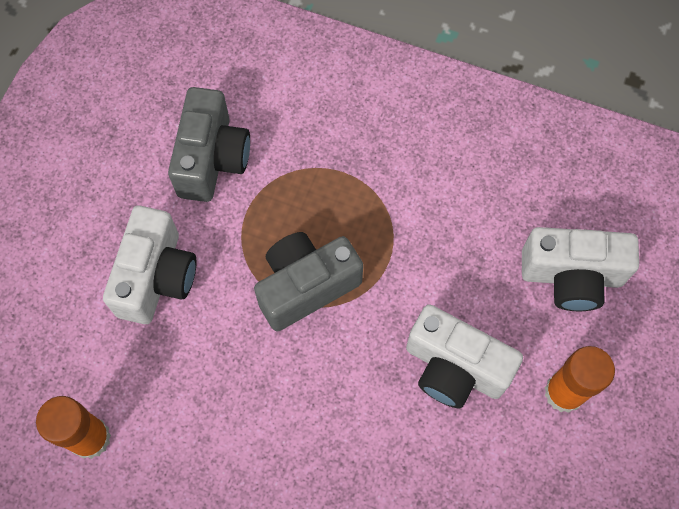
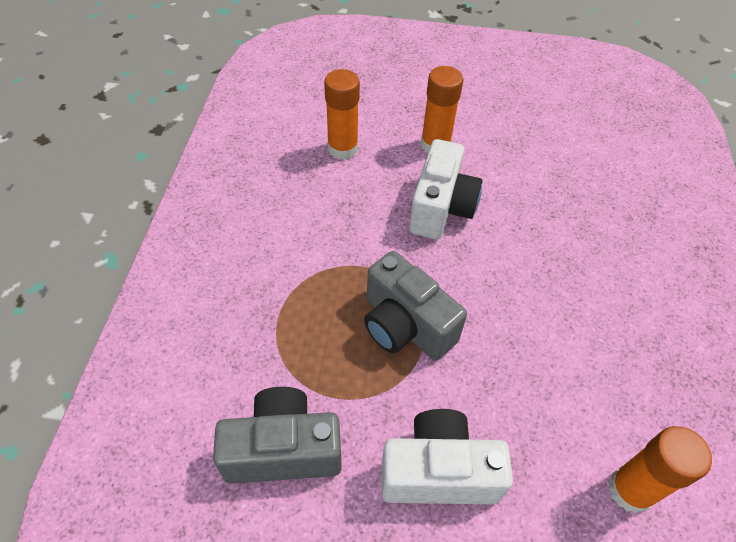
camera: 105 degrees left, 15 degrees down
white camera [522,227,639,311] -> orange glue stick [324,69,360,160]

